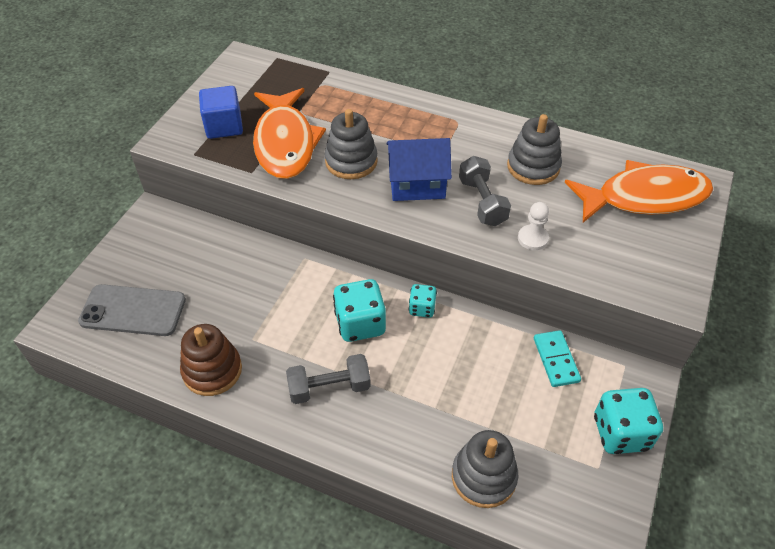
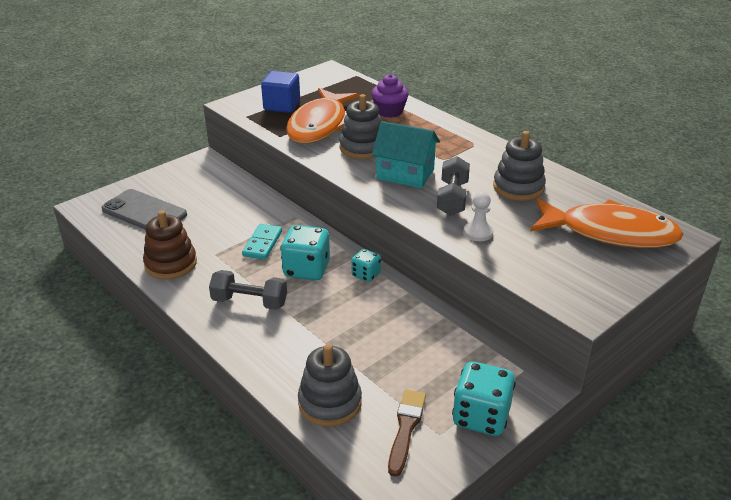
camera: 25 degrees right, 15 degrees down
blue house [386,138,452,201] -> turquoise house [372,121,440,188]
turquoise domino [534,330,581,387] -> turquoise domino moved to [242,224,282,260]
none -> purple cupcake [371,74,409,118]
none -> brown brush [388,390,426,477]

